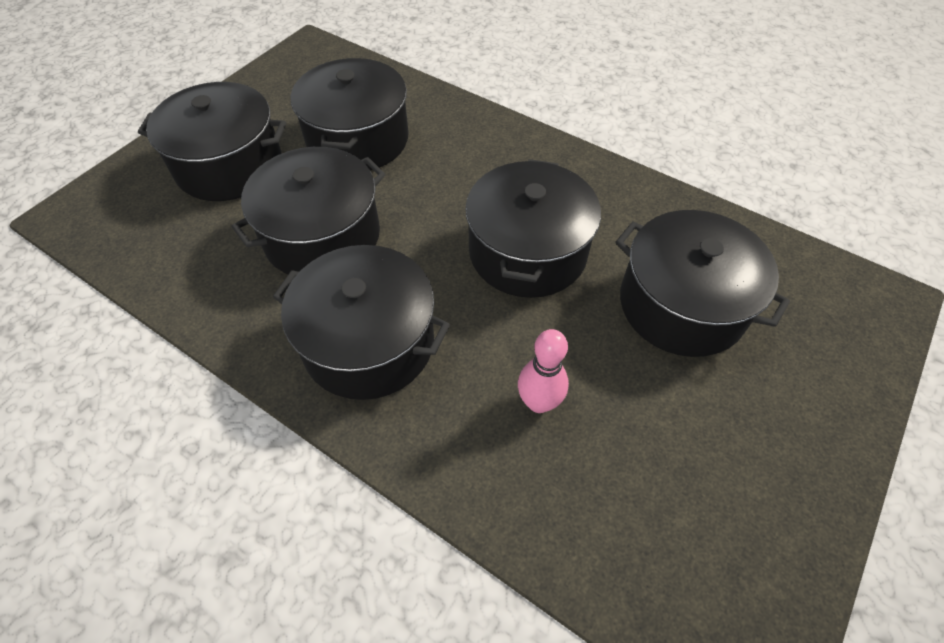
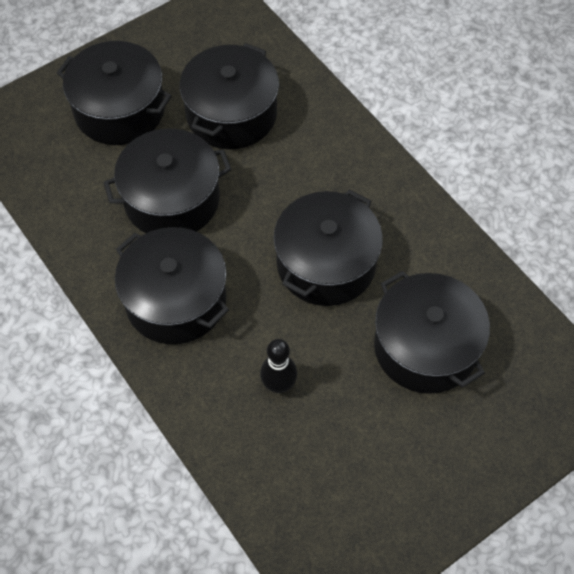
camera: 20 degrees right, 5 degrees up
pink bowling pin [518,329,569,413] -> black bowling pin [260,339,297,393]

